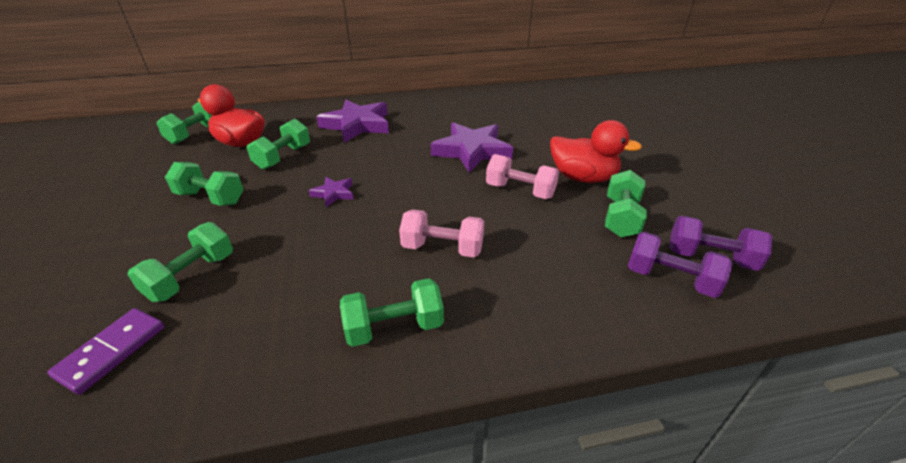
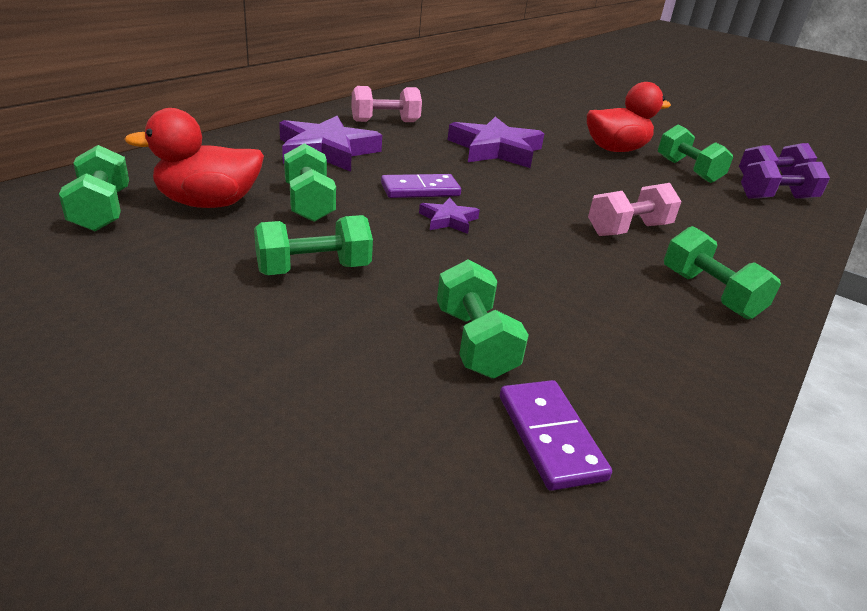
camera: 45 degrees left, 5 degrees down
green dumbbell [340,278,444,347] -> green dumbbell turned 60 degrees counterclockwise [664,226,781,319]
pink dumbbell [486,154,559,199] -> pink dumbbell moved to [351,86,422,122]
none -> purple domino [381,174,461,198]

